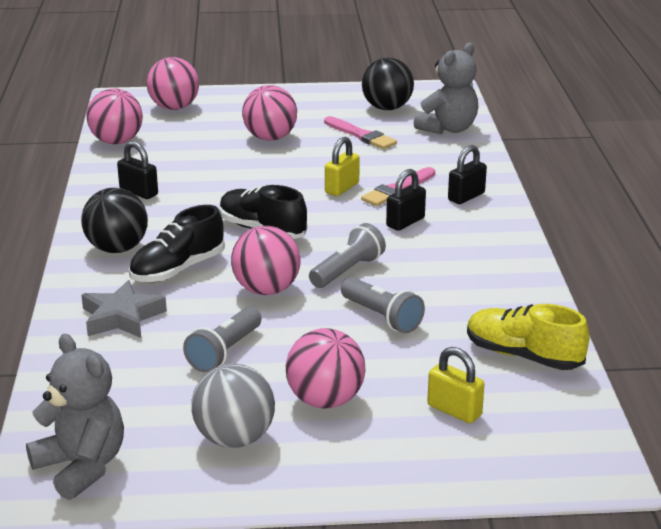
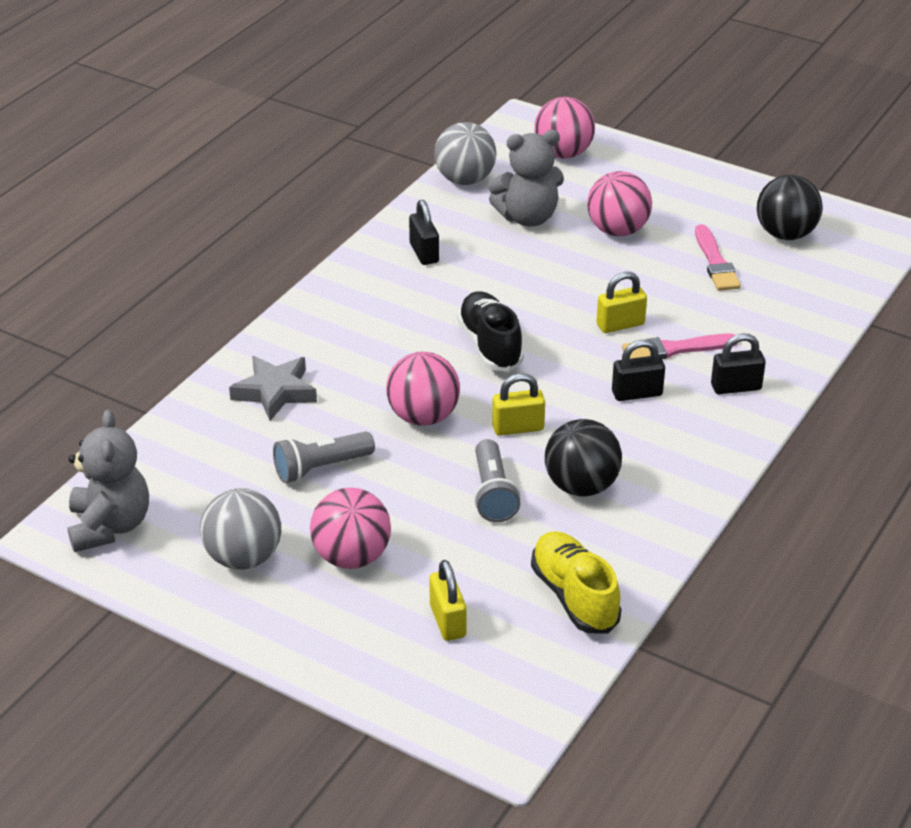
camera: 35 degrees right, 10 degrees up
black ball [81,188,148,253] -> black ball moved to [545,419,622,496]
pink ball [86,88,143,144] -> grey ball [434,122,496,185]
black shoe [129,205,225,282] -> none
grey flashlight [309,223,386,288] -> yellow padlock [492,373,545,436]
grey teddy bear [414,42,478,134] -> grey teddy bear moved to [488,130,564,226]

